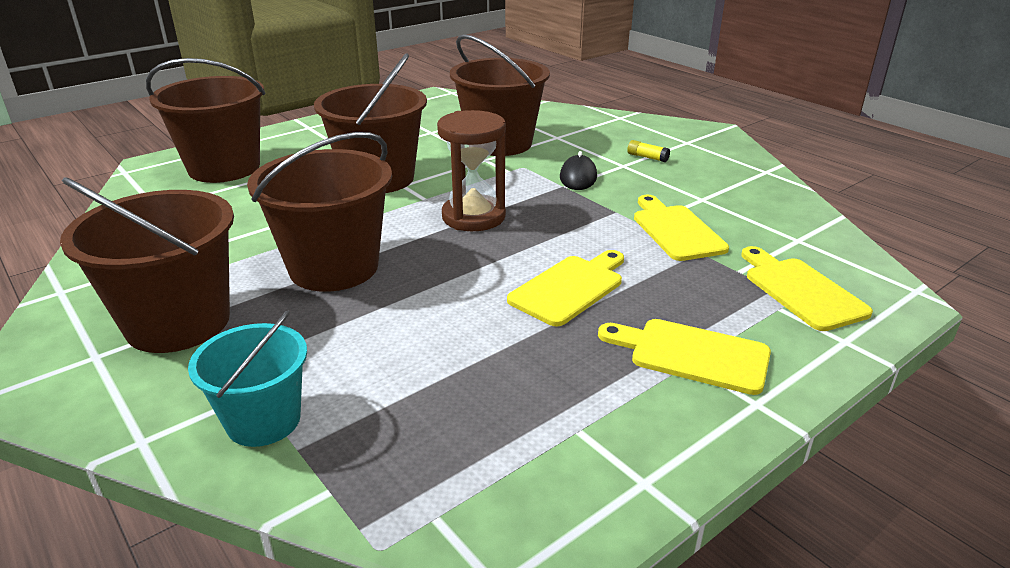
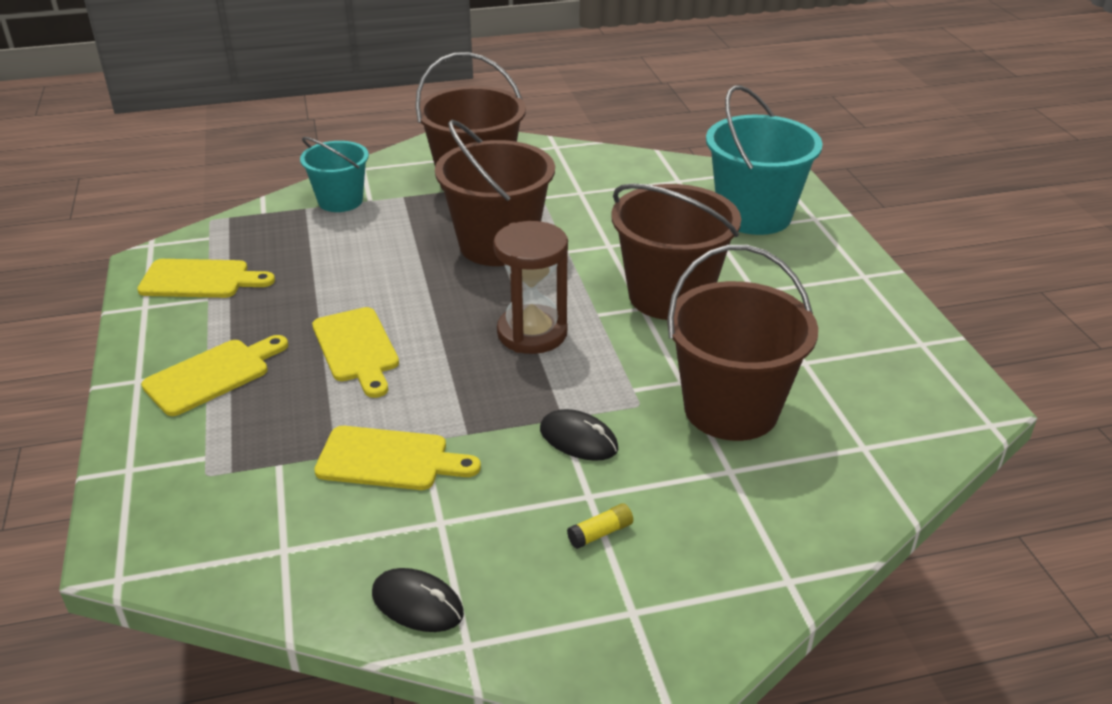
camera: 115 degrees right, 5 degrees up
brown bucket [146,58,265,183] -> turquoise bucket [706,85,823,235]
yellow cutting board [741,246,873,331] -> yellow cutting board moved to [137,259,275,298]
none -> black mouse [372,568,464,632]

